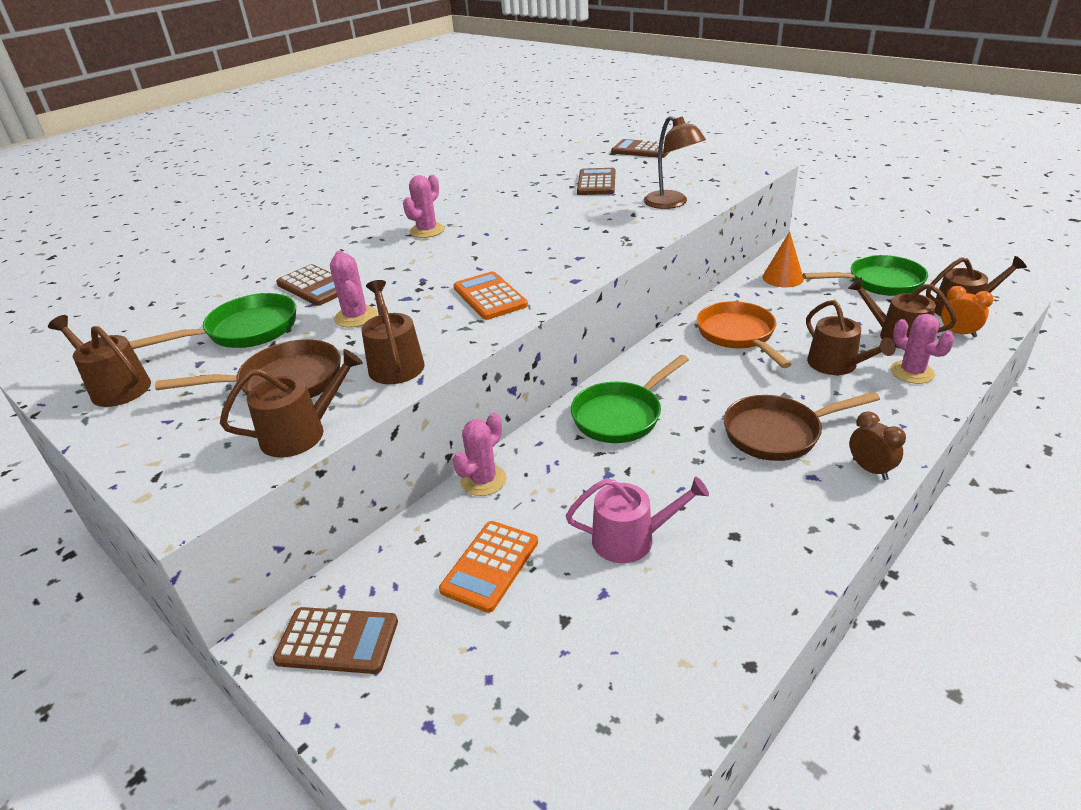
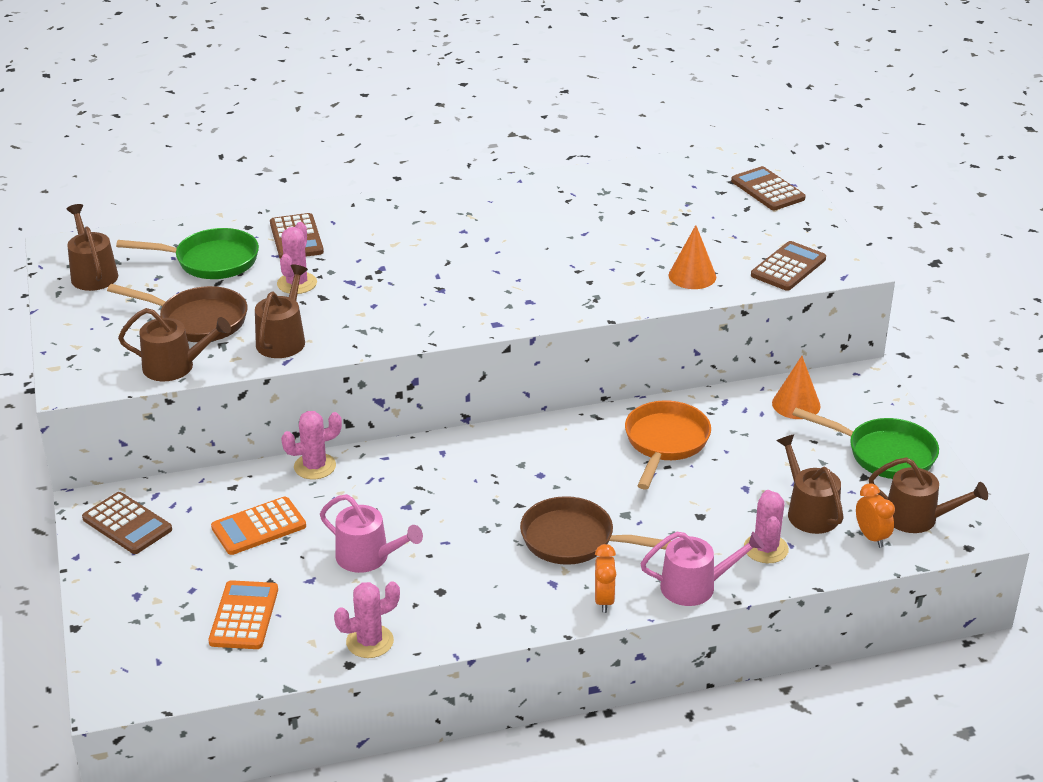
camera: 30 degrees right, 0 degrees up
pink cactus [403,175,445,238] -> pink cactus moved to [334,581,400,658]
orange calculator [453,271,528,320] -> orange calculator moved to [208,580,278,649]
green pan [571,355,689,443] -> none
brown calculator [577,168,615,195] -> brown calculator moved to [751,241,826,291]
brown lamp [643,116,706,209] -> orange cone [669,225,716,289]
brown watering can [806,300,896,375] -> none
brown clock [850,411,906,480] -> orange clock [595,544,616,613]
none -> pink watering can [640,532,764,606]

